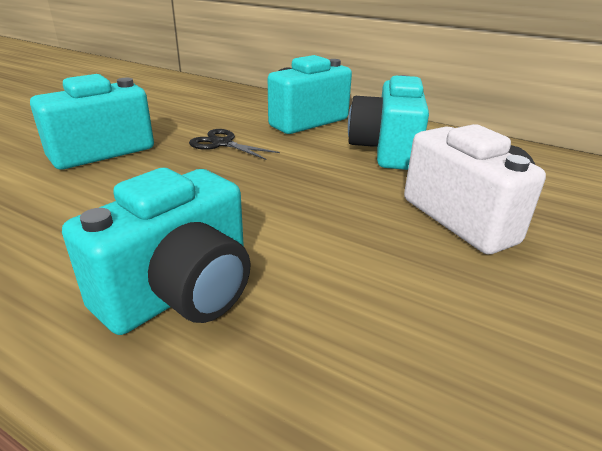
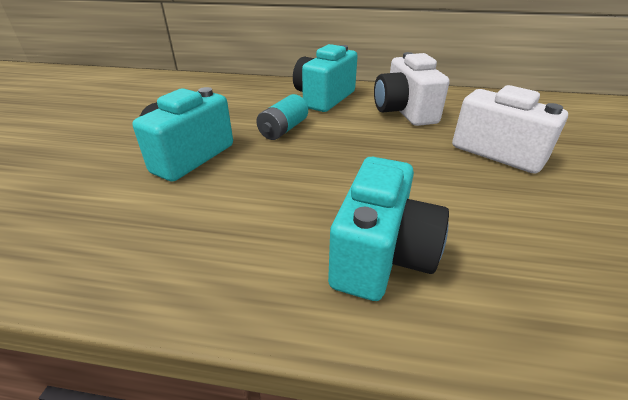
camera: 20 degrees left, 5 degrees up
black scissors [189,129,280,160] -> turquoise battery [256,94,308,140]
turquoise camera [348,75,429,170] -> white camera [374,52,450,126]

